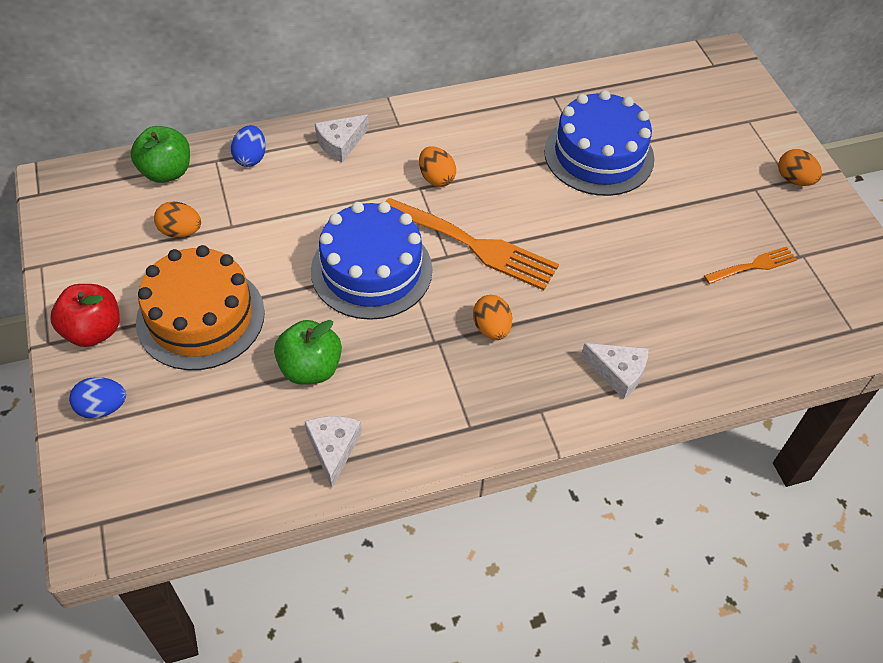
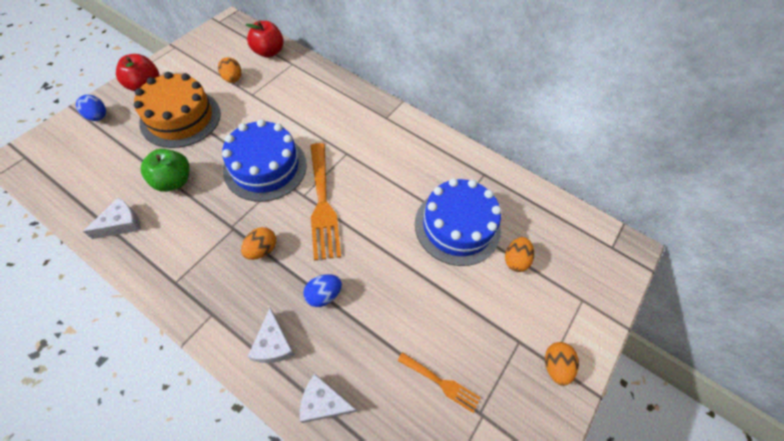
camera: 50 degrees right, 5 degrees up
green apple [130,126,190,183] -> red apple [246,21,284,58]
blue egg [231,125,266,167] -> blue egg moved to [304,274,342,307]
white cheese [315,115,369,163] -> white cheese moved to [300,374,357,423]
orange egg [419,146,456,187] -> orange egg moved to [505,237,534,272]

